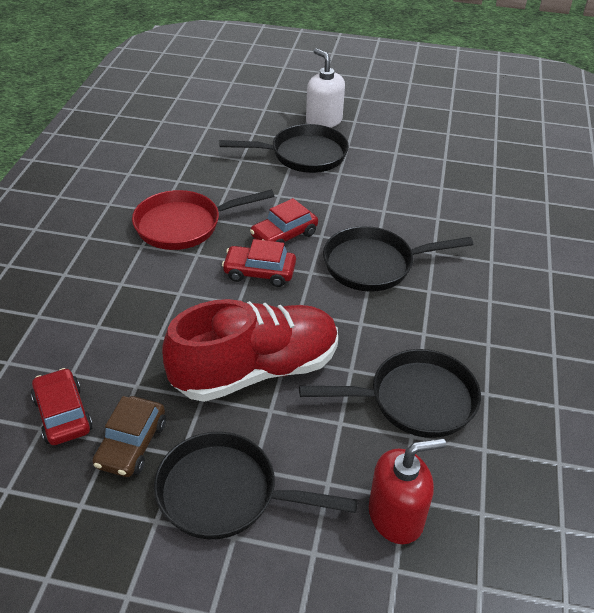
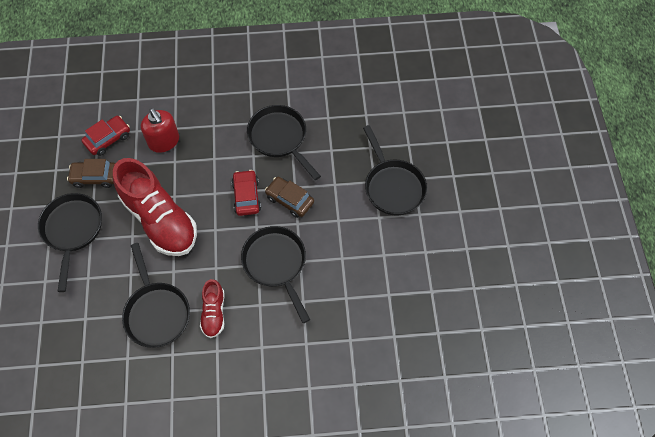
camera: 75 degrees right, 20 degrees up
red pan [132,189,275,250] -> black pan [247,105,321,180]
red car [250,198,318,246] -> brown car [265,177,314,218]
white soap dispenser [306,48,345,128] -> none
red soap dispenser [369,438,446,544] -> red soap dispenser moved to [141,108,179,153]
none -> red shoe [200,279,224,338]

